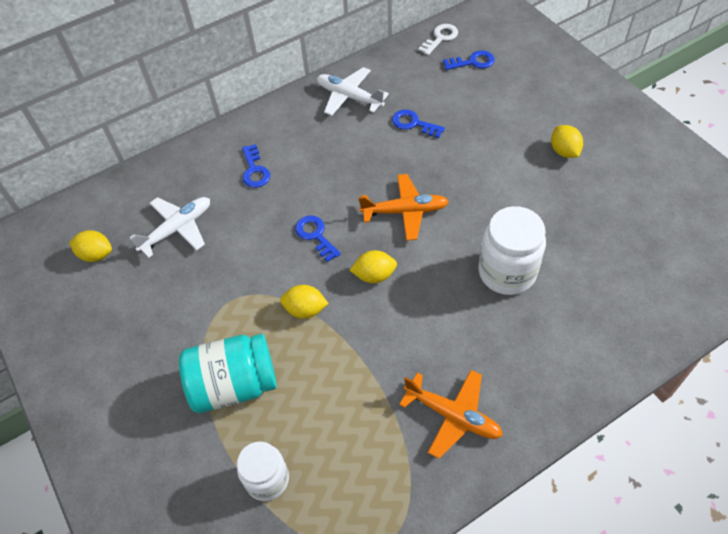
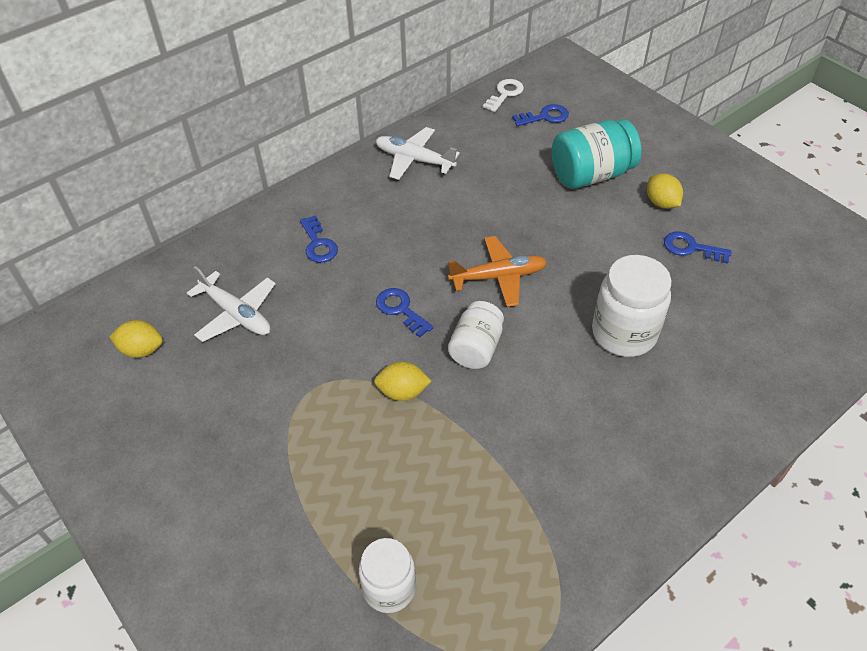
camera: 10 degrees left, 5 degrees down
white plane [130,197,210,258] -> white plane turned 90 degrees clockwise [187,266,276,342]
turquoise jar [179,334,277,413] -> turquoise jar moved to [552,119,642,189]
yellow lemon [350,250,397,283] -> white jar [448,301,504,369]
blue key [392,110,445,138] -> blue key moved to [664,231,732,264]
orange plane [399,370,503,459] -> none

